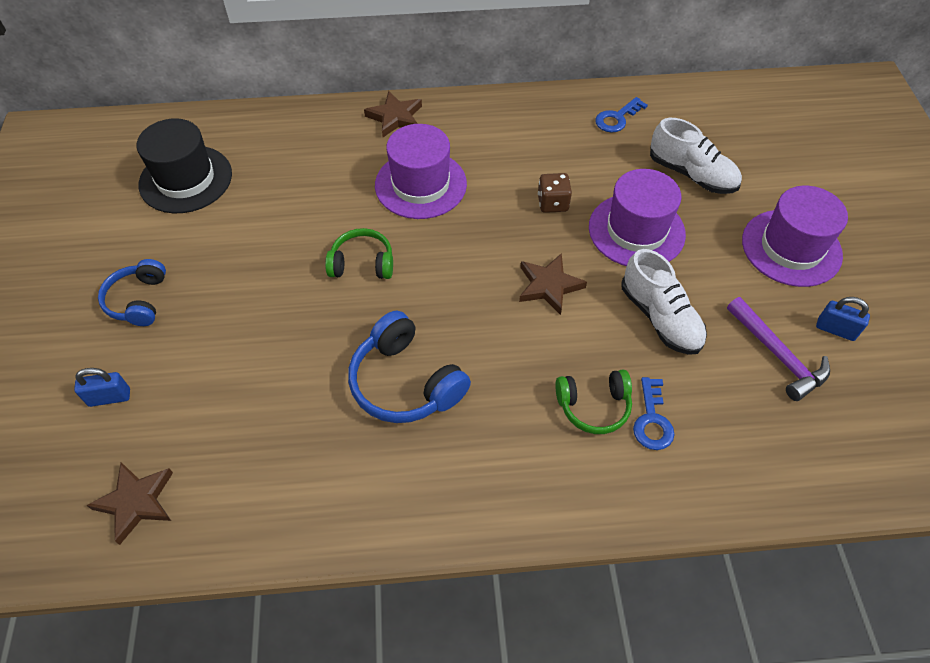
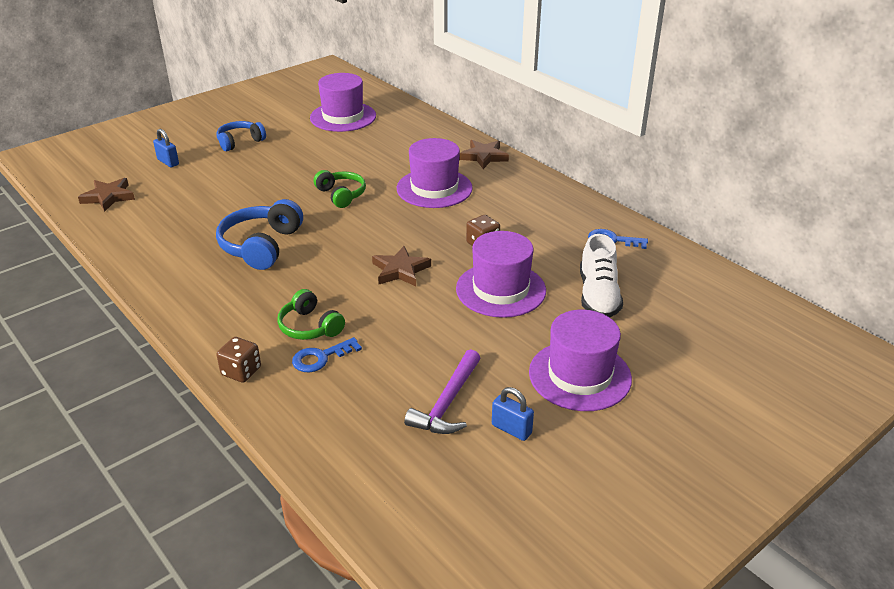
camera: 55 degrees right, 20 degrees down
black hat [137,118,232,213] -> purple hat [310,73,376,132]
white shoe [622,249,707,355] -> none
blue padlock [816,297,870,341] -> blue padlock turned 45 degrees counterclockwise [492,387,534,441]
none -> brown dice [216,337,261,383]

